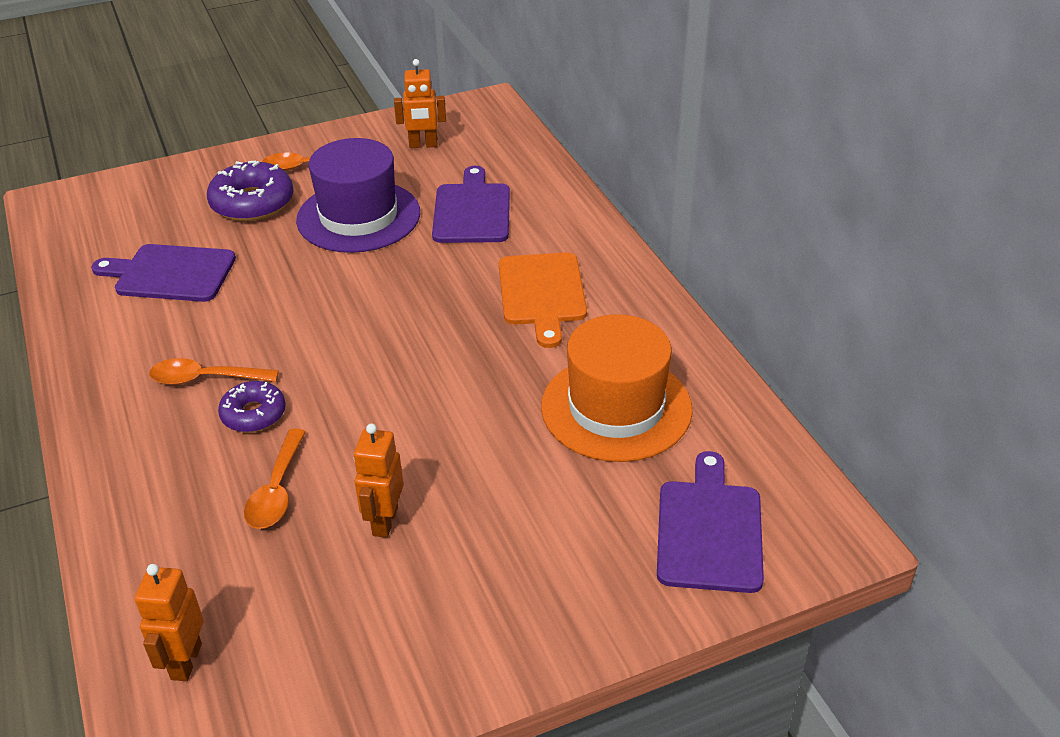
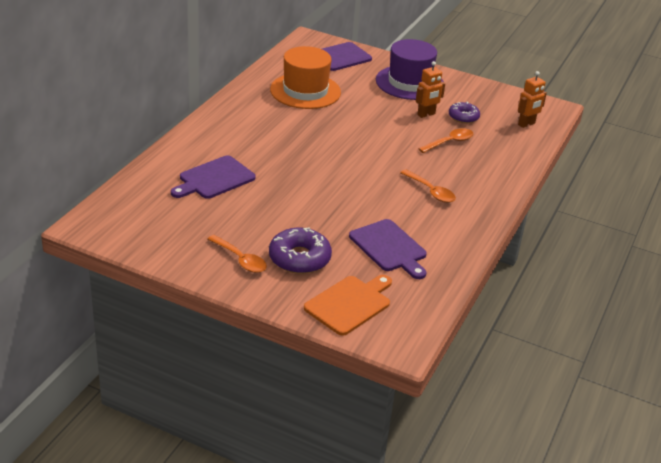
camera: 135 degrees left, 5 degrees down
purple donut [218,381,286,432] -> purple donut moved to [449,102,480,123]
purple hat [296,138,420,253] -> purple hat moved to [376,39,444,100]
orange robot [394,59,446,148] -> none
orange cutting board [499,252,587,348] -> orange cutting board moved to [304,275,392,336]

